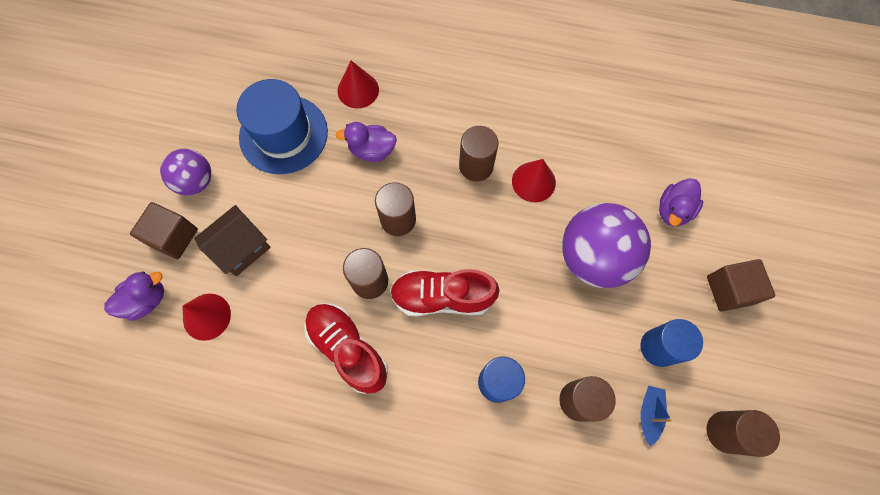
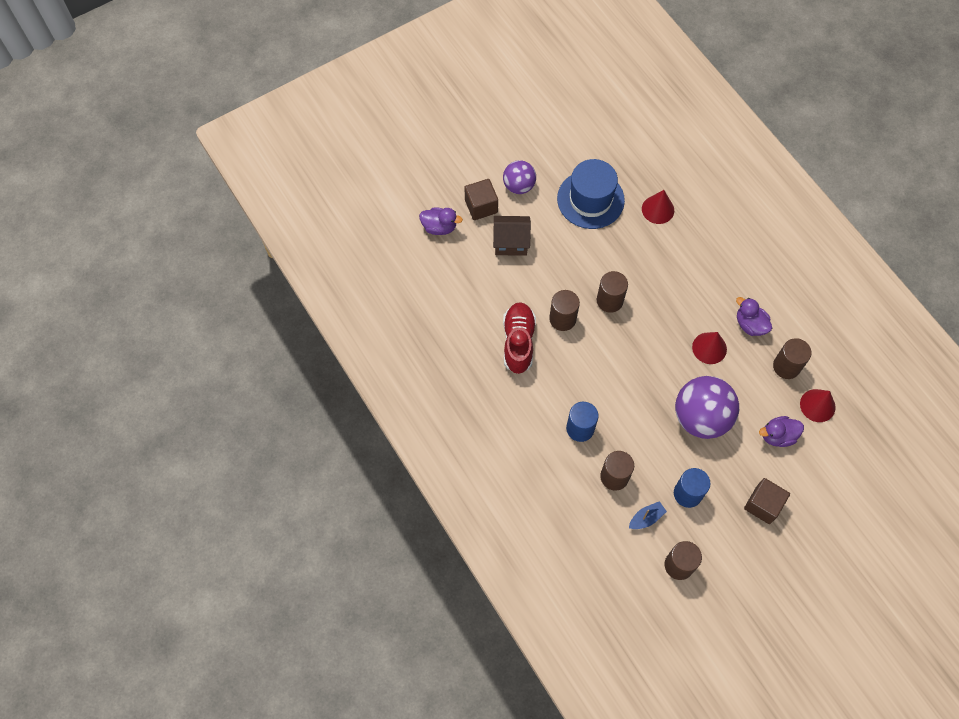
camera: 45 degrees right, 5 degrees down
red cone [182,294,231,341] -> red cone moved to [800,389,836,422]
purple duck [335,122,397,162] -> purple duck moved to [736,297,772,336]
red shoe [390,269,500,317] -> none
brown cylinder [459,126,498,181] -> brown cylinder moved to [773,338,812,379]

